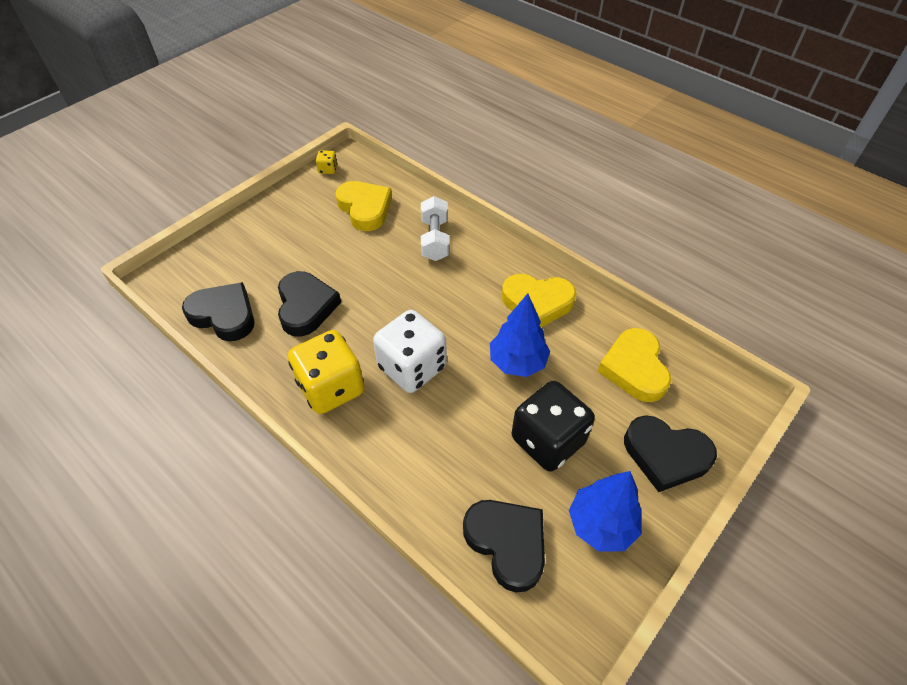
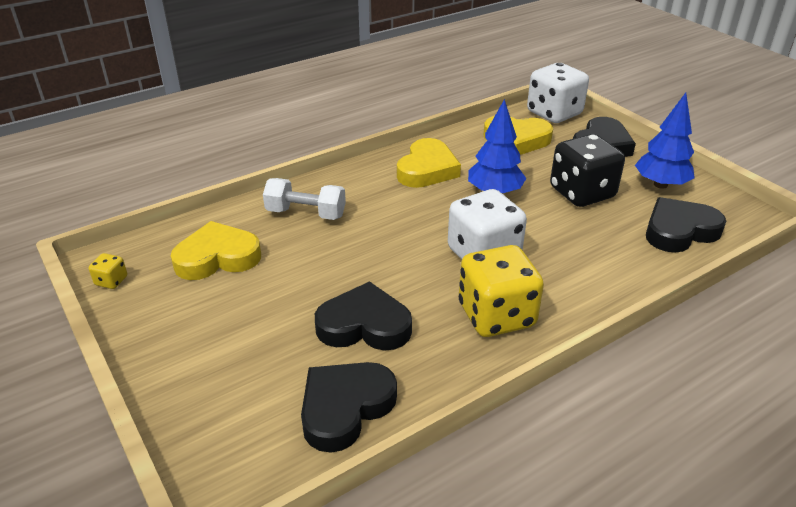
camera: 75 degrees left, 15 degrees down
none -> white dice [527,63,589,123]

